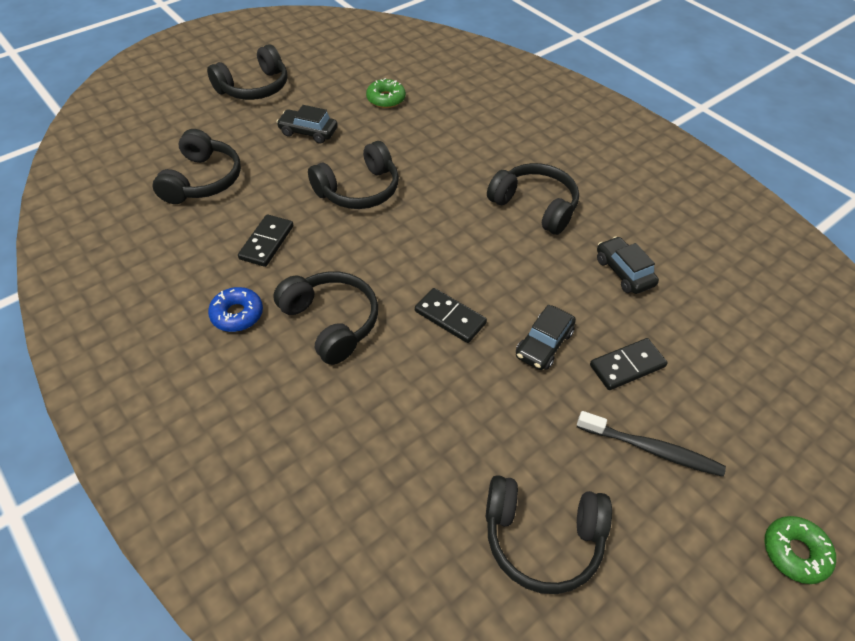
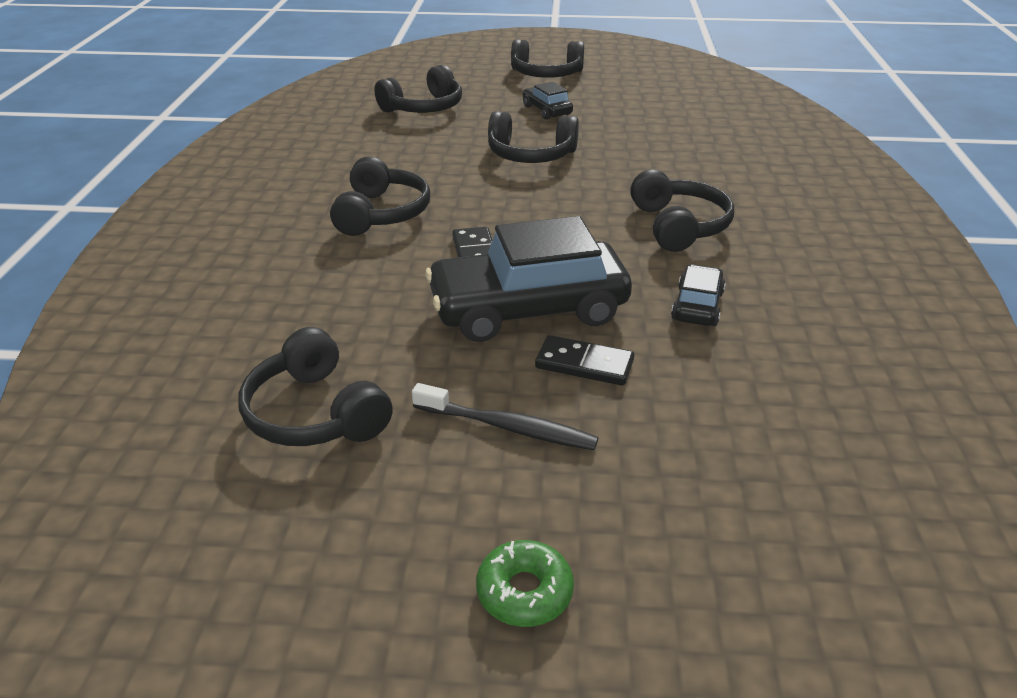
camera: 45 degrees right, 15 degrees down
blue donut [208,287,263,332] -> none
black domino [238,214,293,267] -> none
green donut [366,78,406,108] -> none
black car [516,305,576,370] -> black car [425,216,632,342], size x2.12
black toothbrush [577,411,726,477] -> black toothbrush turned 45 degrees counterclockwise [412,383,598,450]

